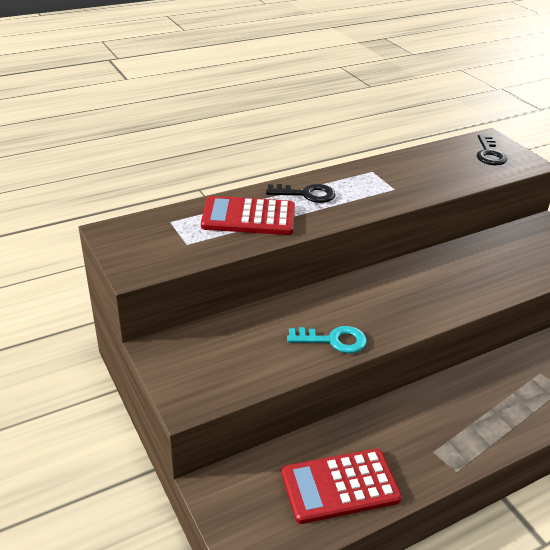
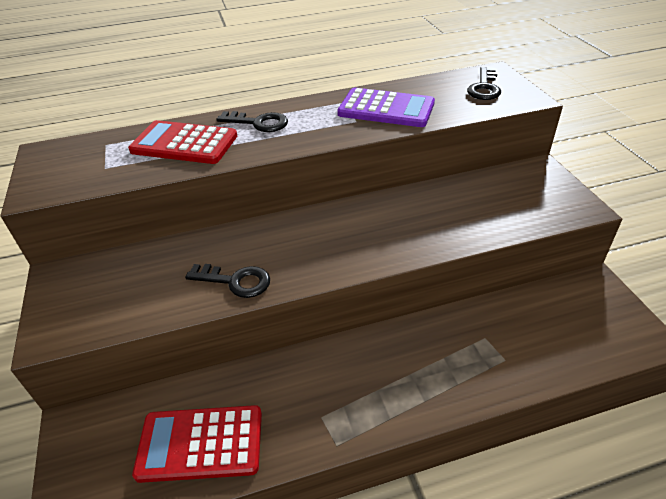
camera: 15 degrees right, 5 degrees up
turquoise key [287,326,367,353] -> black key [185,264,270,298]
none -> purple calculator [337,88,435,127]

